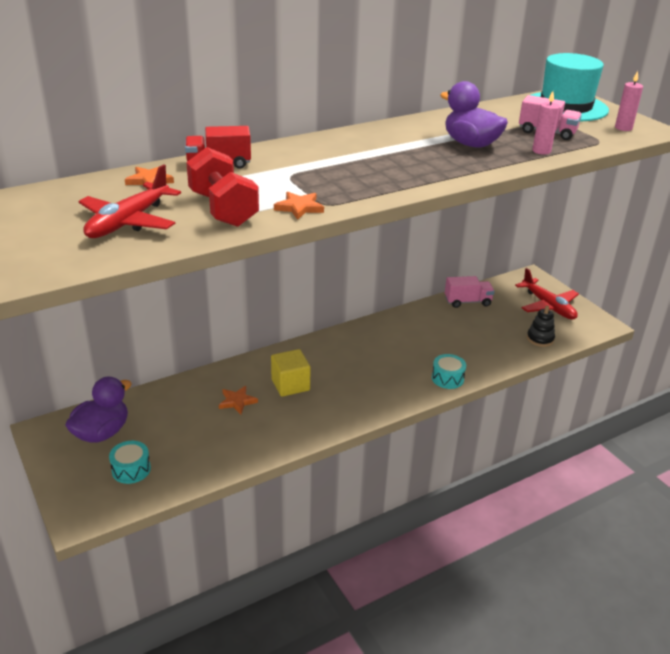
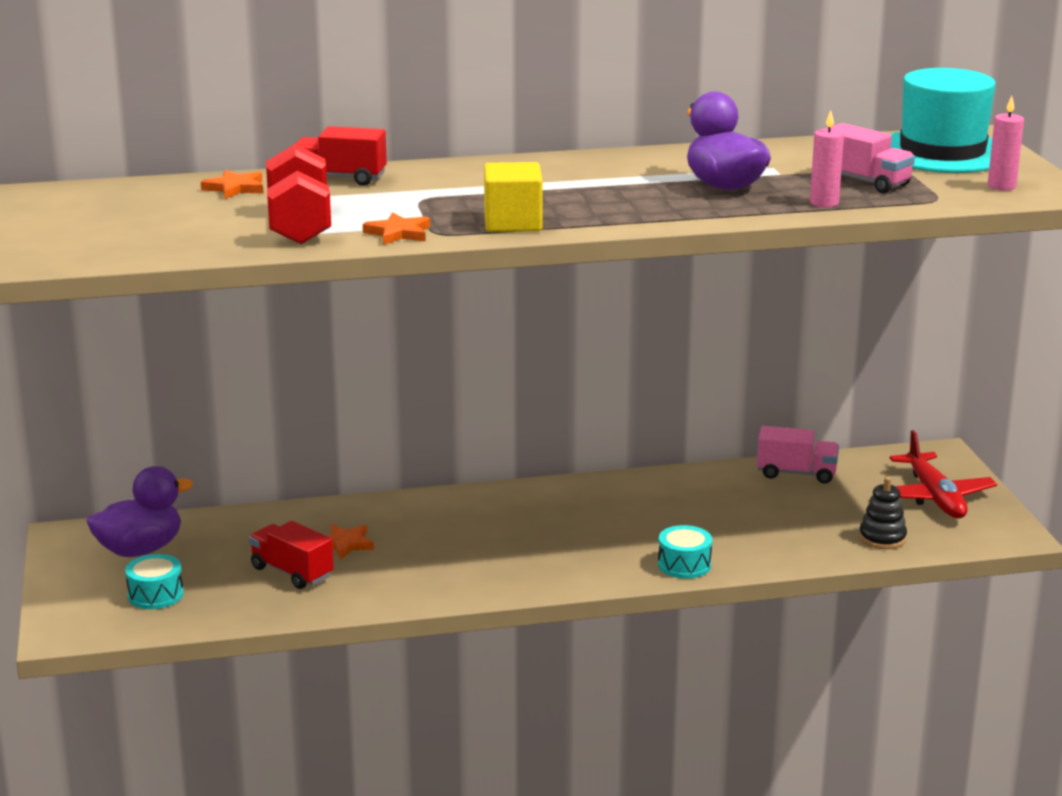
camera: 20 degrees right, 10 degrees down
red plane [78,164,181,238] -> none
yellow cube [271,349,311,397] -> yellow cube moved to [484,162,543,232]
none -> red truck [249,521,334,589]

